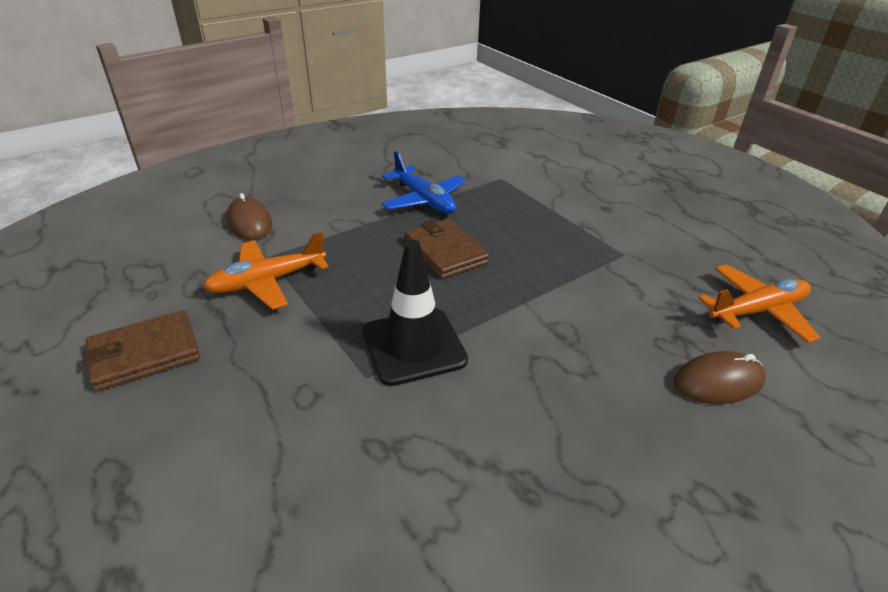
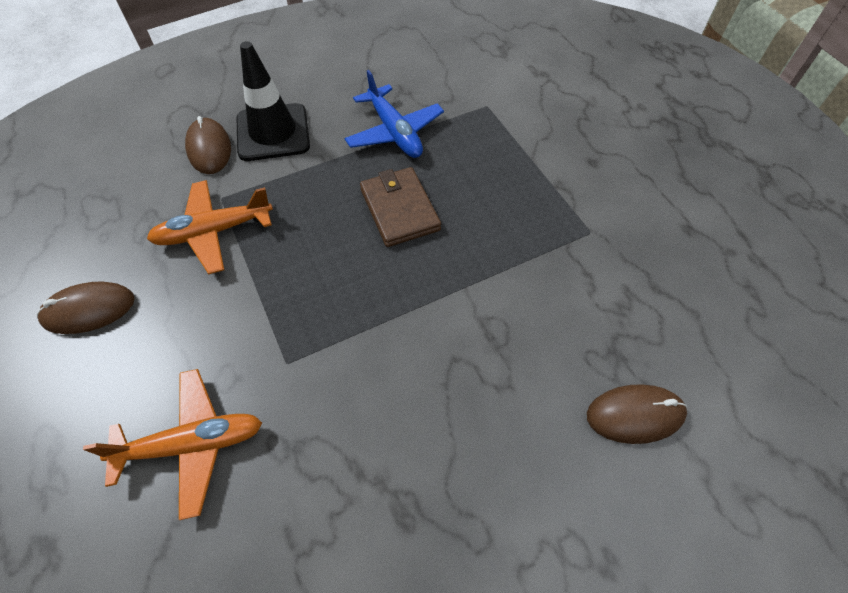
camera: 10 degrees right, 20 degrees up
brown wallet [83,310,200,392] -> brown mouse [37,281,135,334]
black traffic cone [362,240,468,386] -> black traffic cone moved to [237,41,310,161]
orange plane [698,264,821,343] -> orange plane moved to [83,369,262,520]

